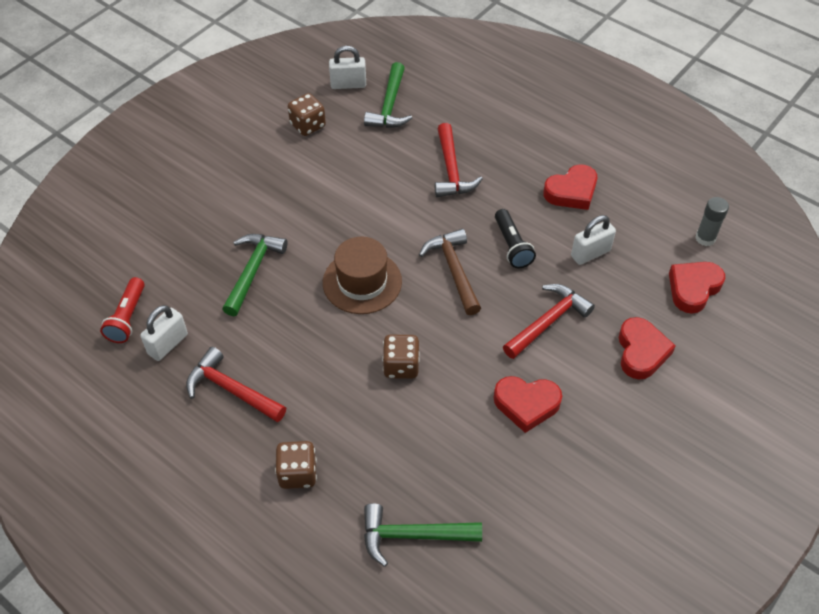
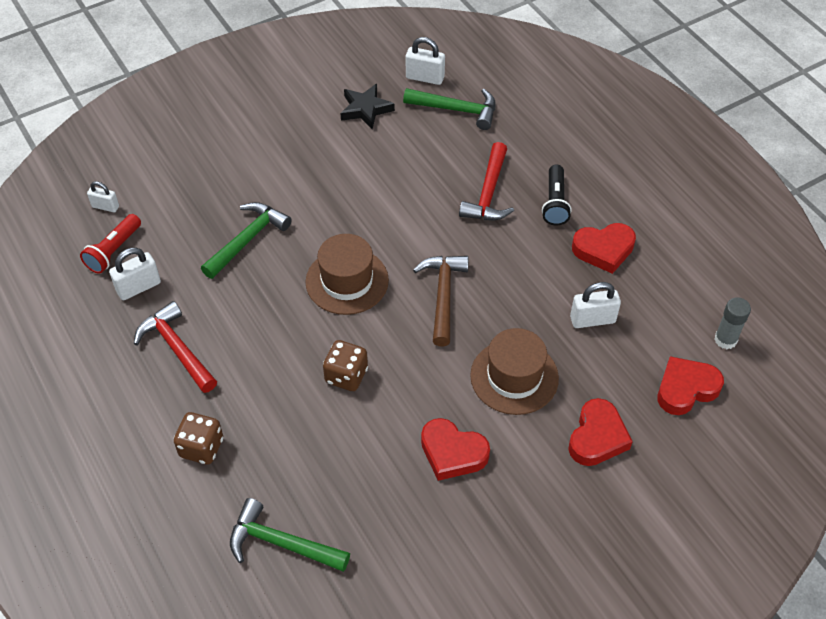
camera: 20 degrees right, 0 degrees up
brown dice [288,93,326,136] -> black star [340,84,395,129]
green hammer [364,62,412,128] -> green hammer turned 105 degrees counterclockwise [403,88,496,130]
black flashlight [495,209,536,268] -> black flashlight moved to [542,165,572,225]
red hammer [503,284,595,359] -> brown hat [470,328,559,415]
none -> white padlock [87,181,119,212]

